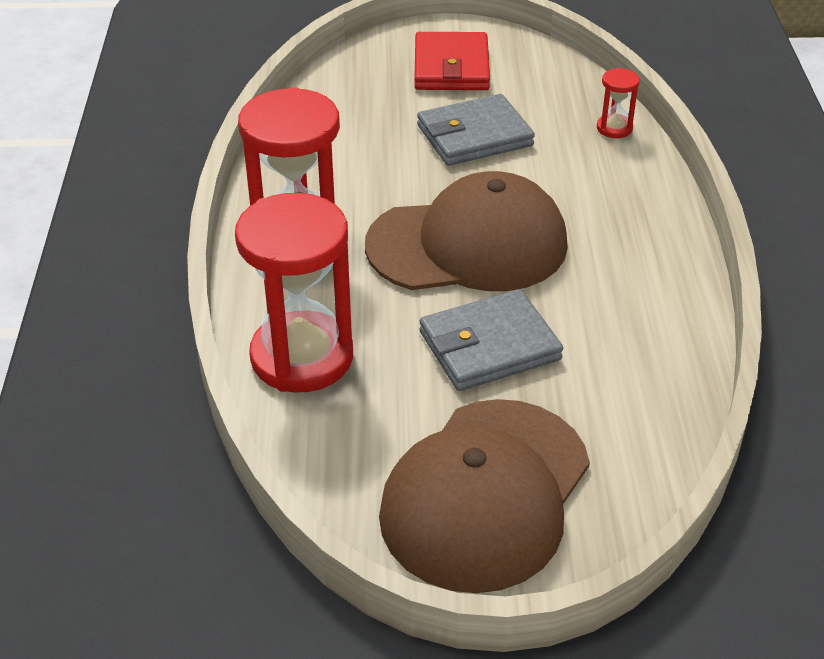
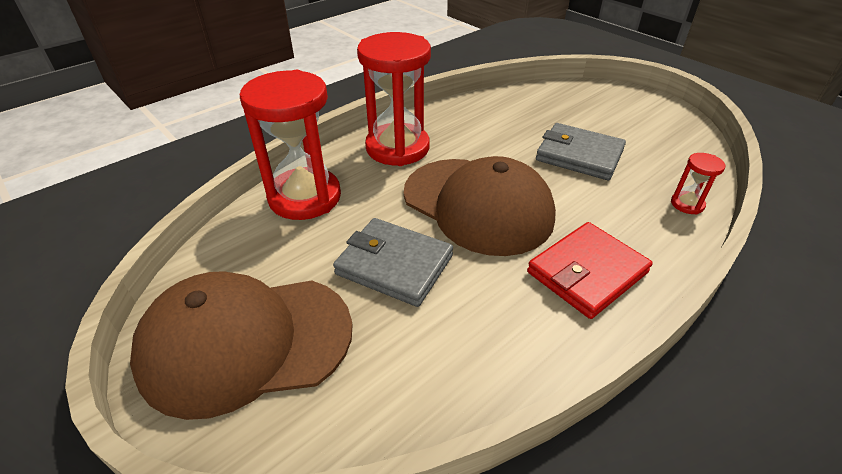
camera: 50 degrees right, 0 degrees up
red wallet [414,32,490,90] -> red wallet moved to [527,222,653,319]

